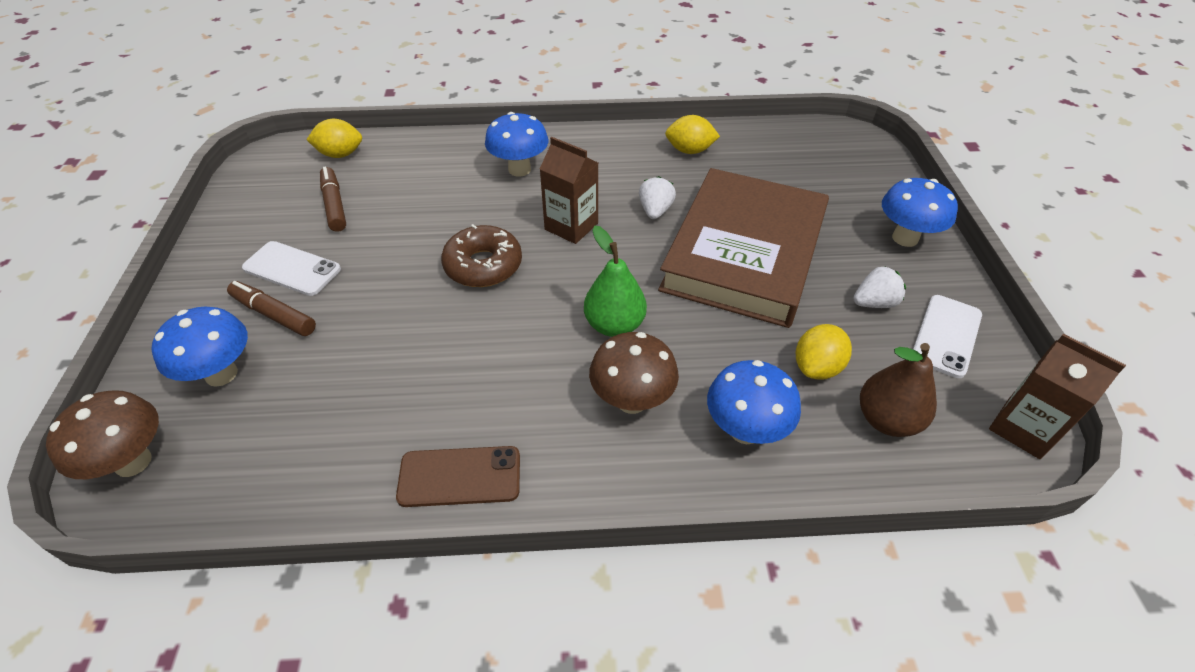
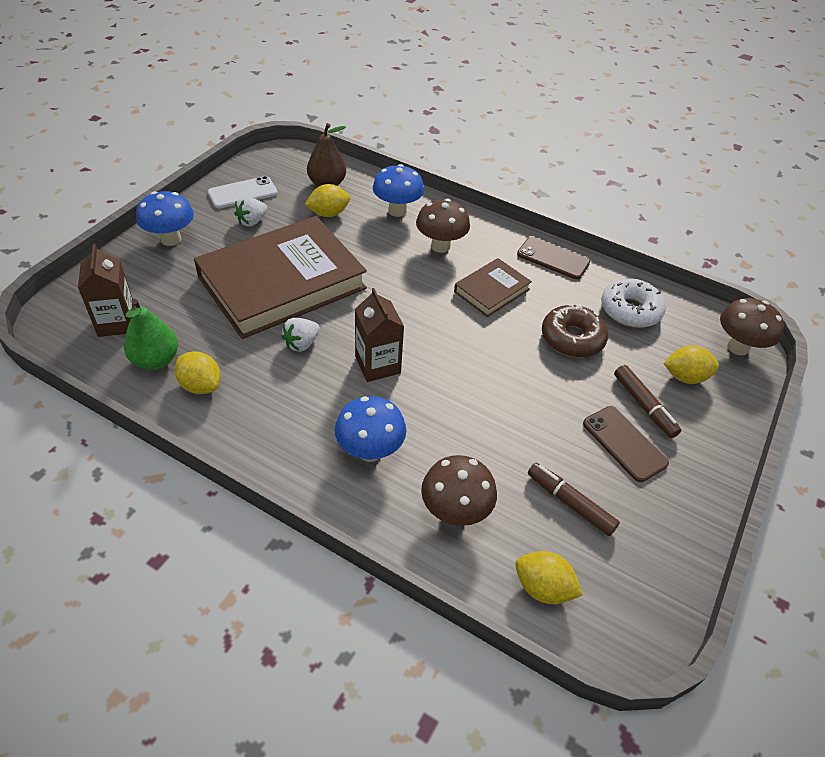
camera: 150 degrees left, 0 degrees up
blue mushroom [152,307,248,387] -> yellow lemon [663,345,719,384]
white phone [242,241,341,296] -> brown phone [583,406,669,482]
brown marker [320,167,346,232] -> brown marker turned 120 degrees clockwise [528,463,620,536]
brown donut [441,224,522,287] -> brown donut moved to [542,304,608,358]
green pear [584,226,647,337] -> green pear moved to [124,299,178,370]
white strawberry [853,266,906,308] -> white strawberry turned 60 degrees counterclockwise [234,197,268,227]
brown carton [989,334,1126,459] -> brown carton moved to [78,244,136,337]
none -> brown mushroom [421,455,497,526]
none -> brown book [454,258,532,317]
none -> white donut [601,278,666,328]

